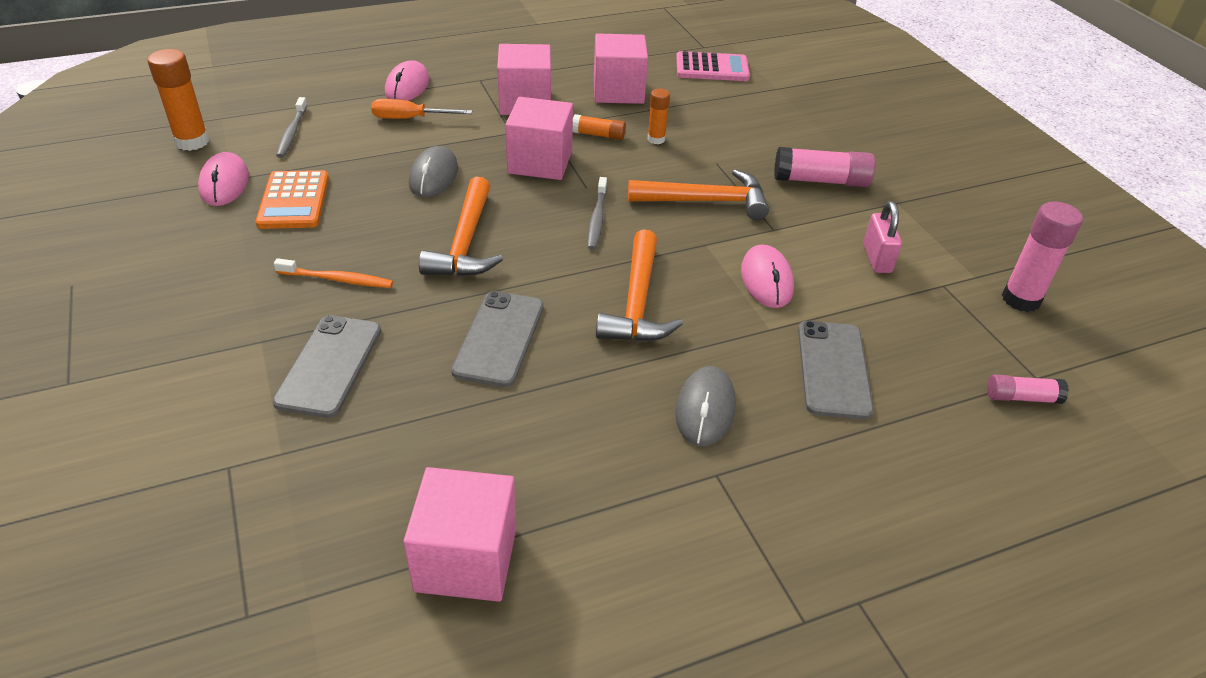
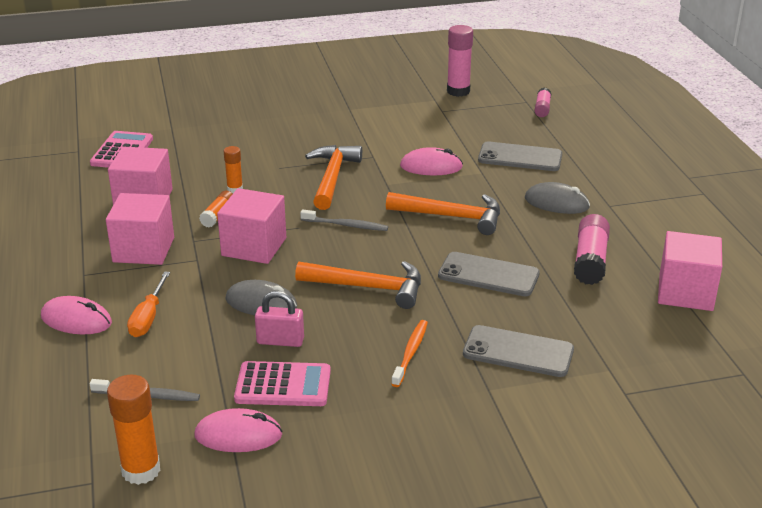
camera: 80 degrees left, 10 degrees down
orange calculator [255,170,329,229] -> pink calculator [234,361,331,406]
pink glue stick [774,147,875,187] -> pink glue stick moved to [574,214,610,285]
pink padlock [863,201,902,273] -> pink padlock moved to [255,291,304,347]

